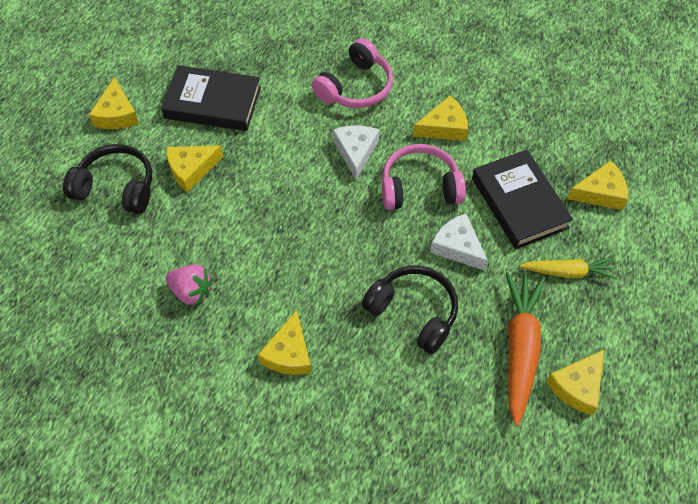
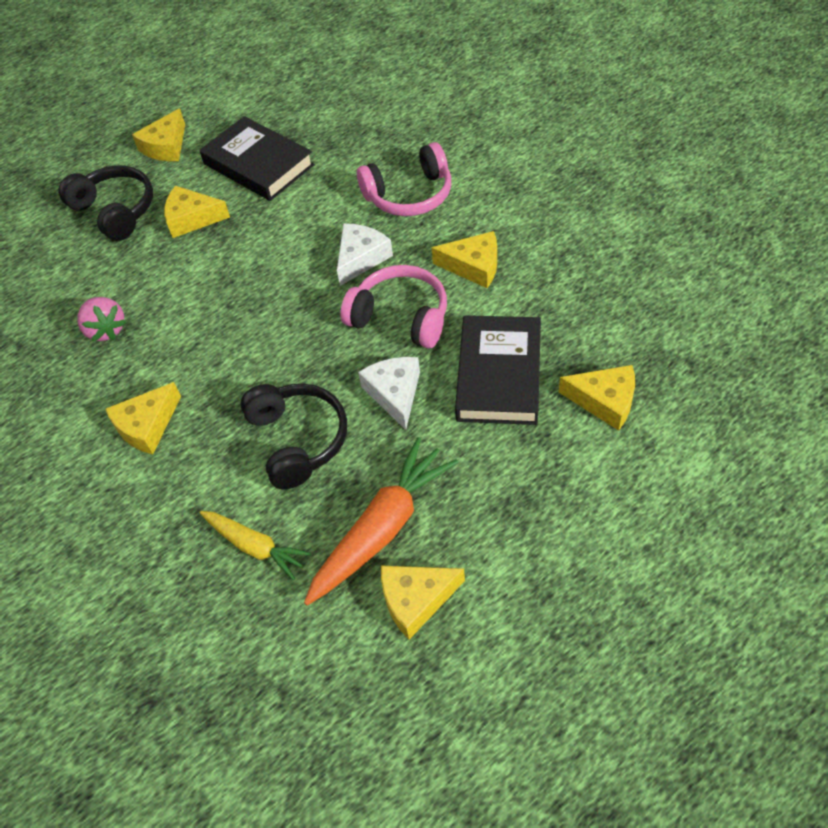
camera: 35 degrees right, 5 degrees down
yellow carrot [520,258,617,279] -> yellow carrot moved to [200,511,311,580]

